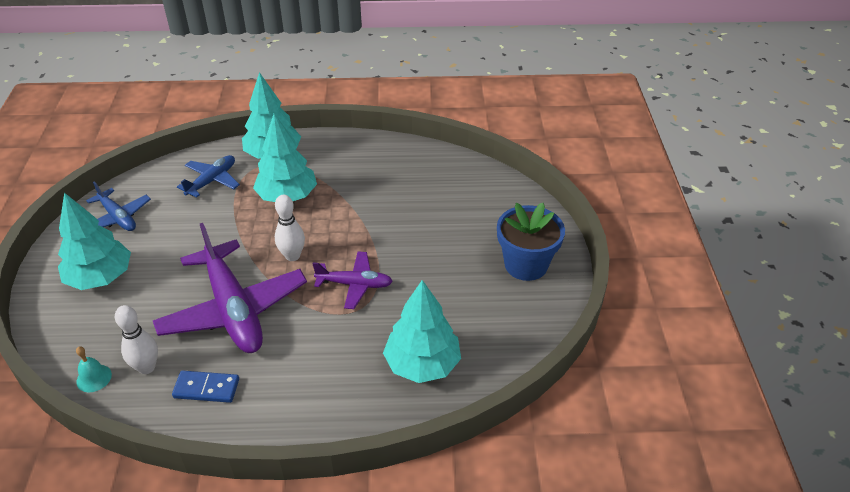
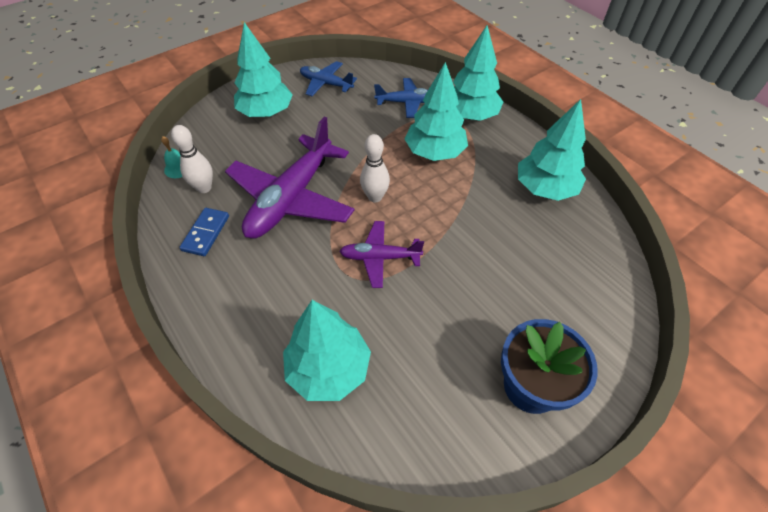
camera: 55 degrees right, 10 degrees up
blue plane [86,181,151,231] -> blue plane turned 105 degrees clockwise [300,61,357,96]
blue domino [172,371,239,403] -> blue domino turned 45 degrees clockwise [179,208,229,256]
purple plane [312,251,393,309] -> purple plane turned 120 degrees clockwise [339,221,424,288]
none -> turquoise tree [518,99,586,201]

